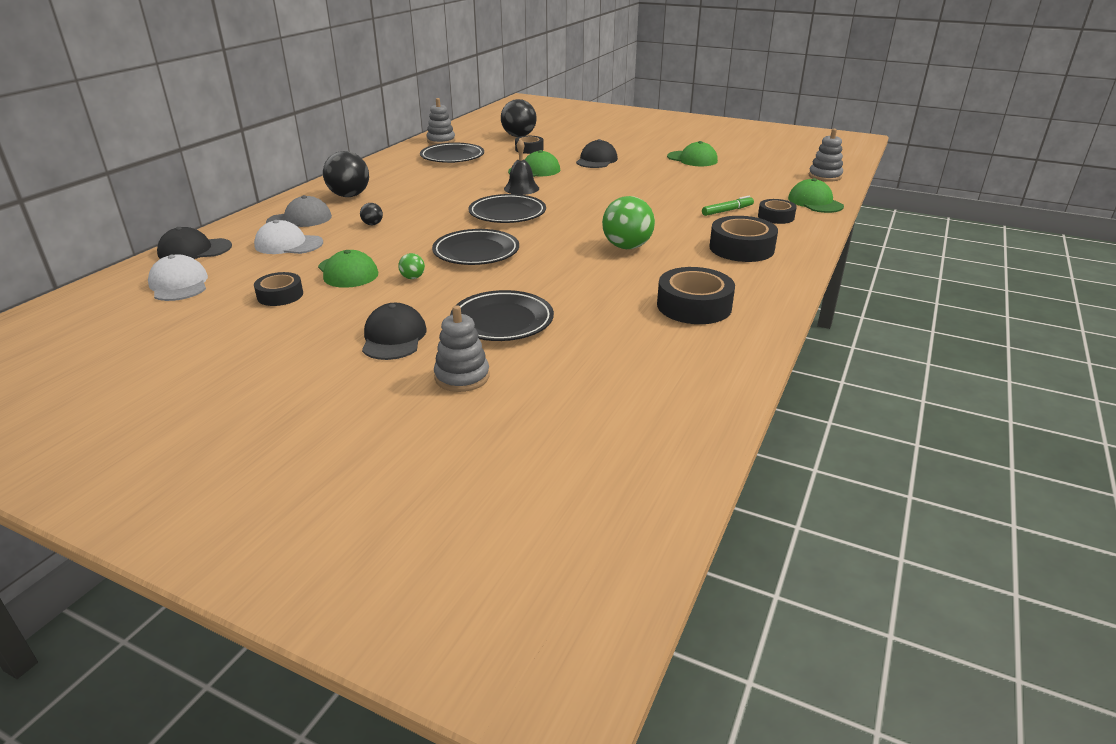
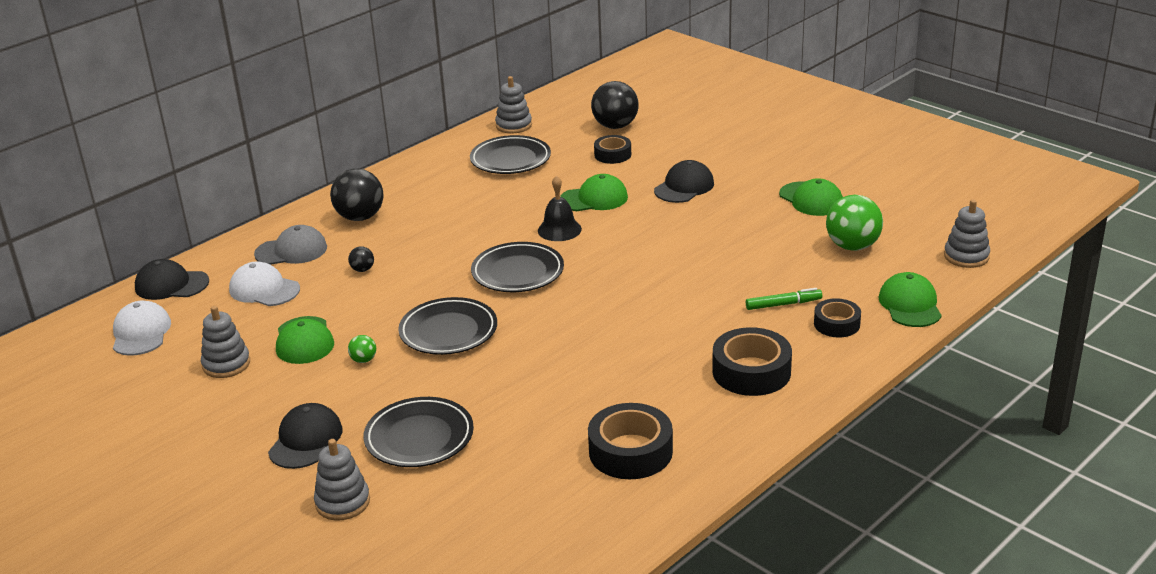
camera: 20 degrees right, 0 degrees up
black tape [254,272,303,306] -> grey stacking toy [201,306,250,378]
green ball [602,196,655,249] -> green ball moved to [826,195,883,251]

